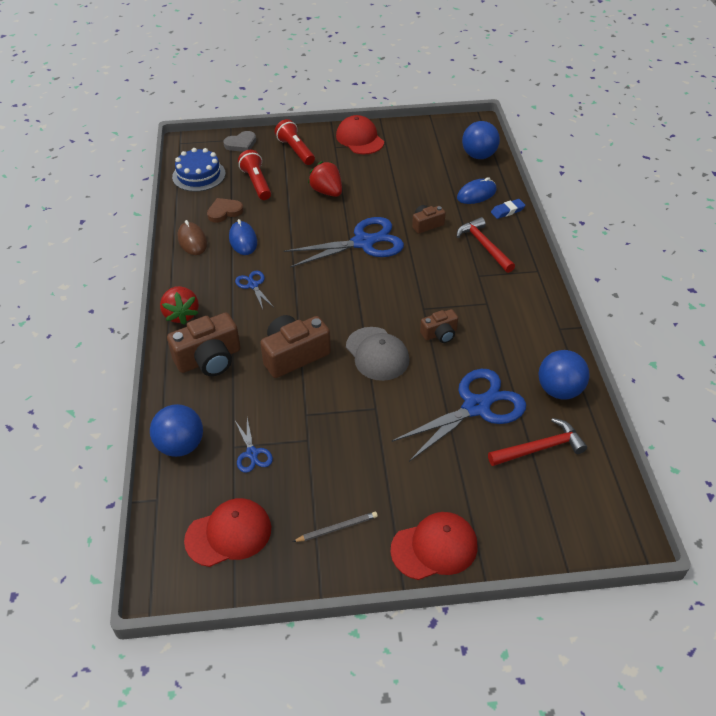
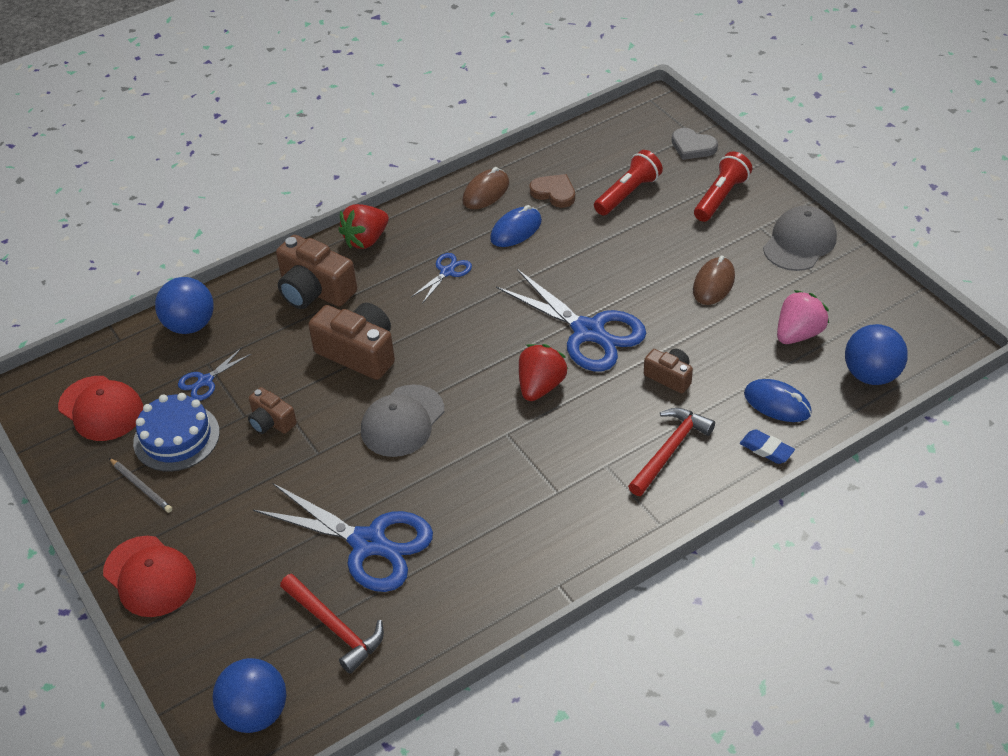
camera: 65 degrees right, 0 degrees up
blue cake [172,148,226,192] -> blue cake moved to [133,393,220,472]
red strawberry [308,161,342,197] -> red strawberry moved to [519,344,568,401]
red cap [336,115,384,154] -> grey cap [763,206,837,271]
brown camera [420,309,458,343] -> brown camera moved to [248,387,297,434]
blue ball [539,350,590,400] -> blue ball moved to [213,658,286,733]
none -> brown mouse [693,255,735,305]
none -> pink strawberry [777,290,829,344]

